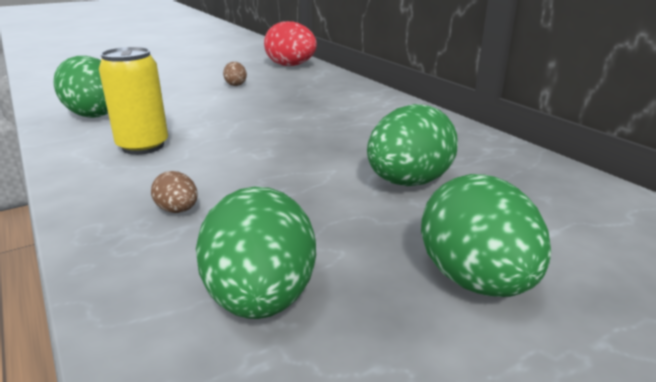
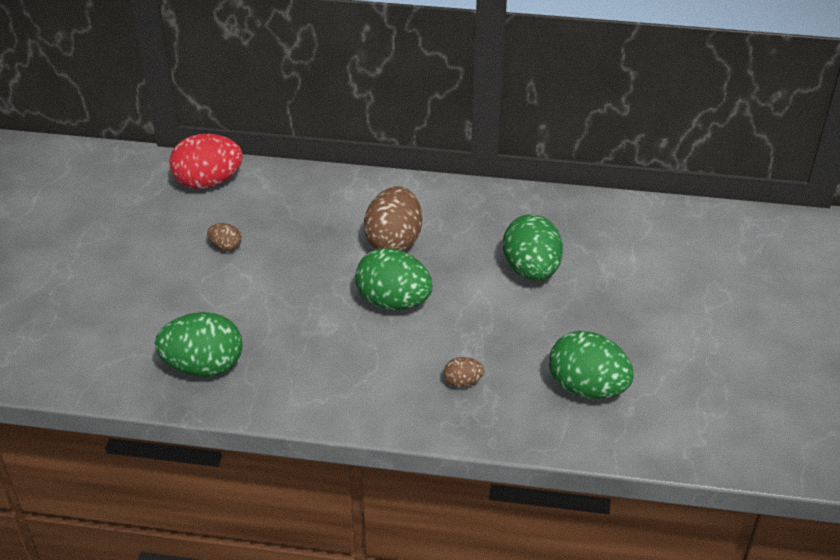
camera: 50 degrees left, 15 degrees up
yellow can [99,47,168,155] -> none
green egg [421,174,551,297] -> green egg moved to [355,248,433,310]
none -> brown egg [364,186,422,251]

